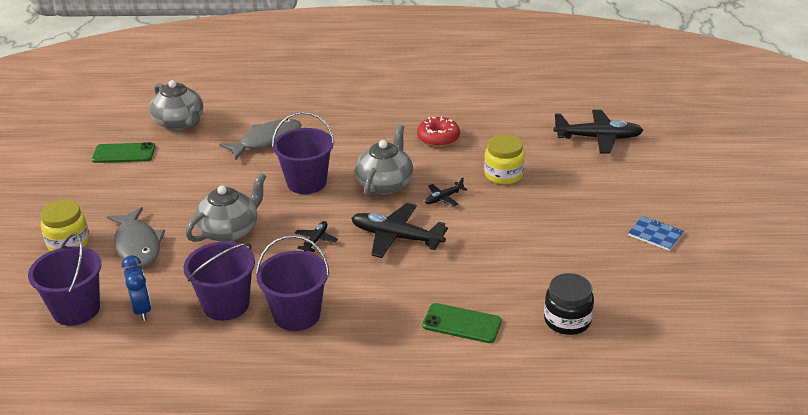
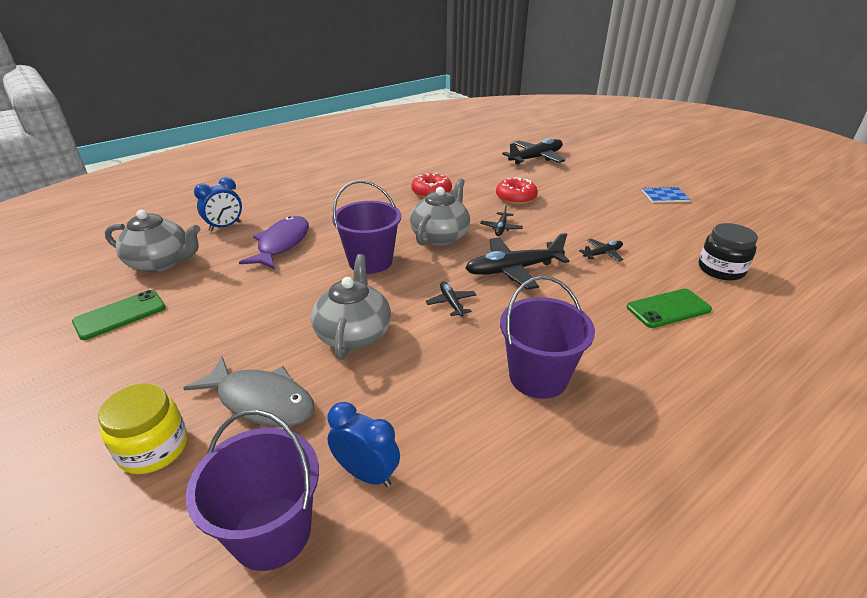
camera: 40 degrees left, 0 degrees up
purple bucket [184,241,255,321] -> none
grey fish [219,119,302,160] -> purple fish [239,216,309,269]
grey teapot [355,125,413,197] -> grey teapot turned 45 degrees clockwise [410,178,470,246]
yellow jar [484,134,525,184] -> red donut [496,177,538,205]
none -> blue clock [194,177,242,231]
none -> black plane [579,239,623,261]

